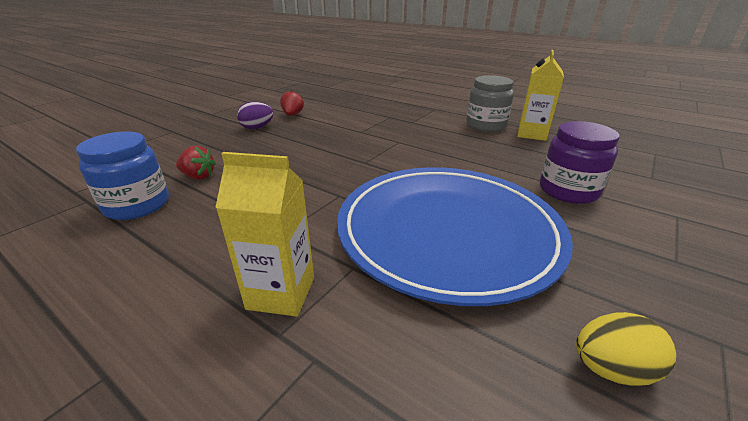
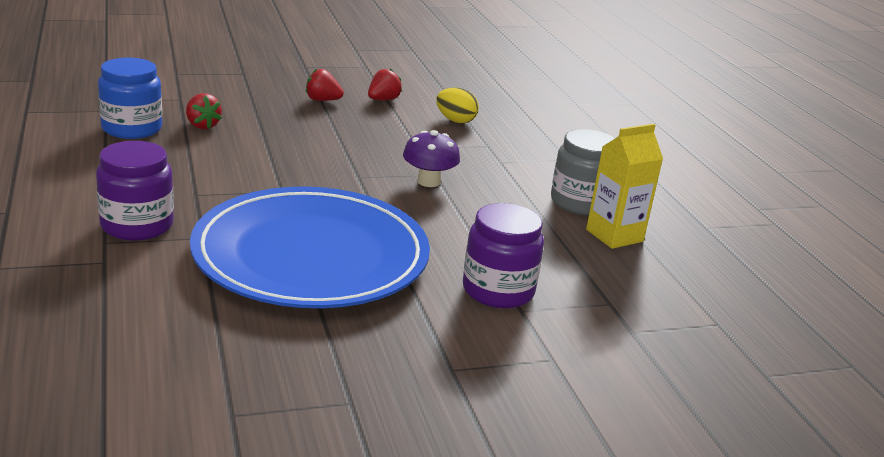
camera: 35 degrees right, 5 degrees down
yellow carton [215,152,314,317] -> purple jar [96,141,174,241]
purple egg [237,102,273,129] -> red strawberry [306,69,344,101]
yellow egg [576,312,676,386] -> yellow egg moved to [436,88,479,123]
none -> purple mushroom [403,130,460,187]

